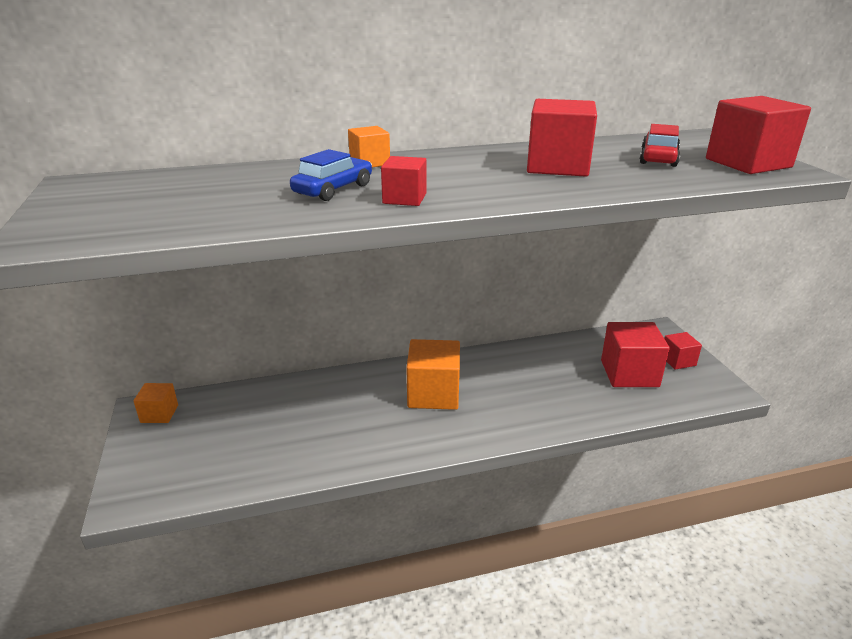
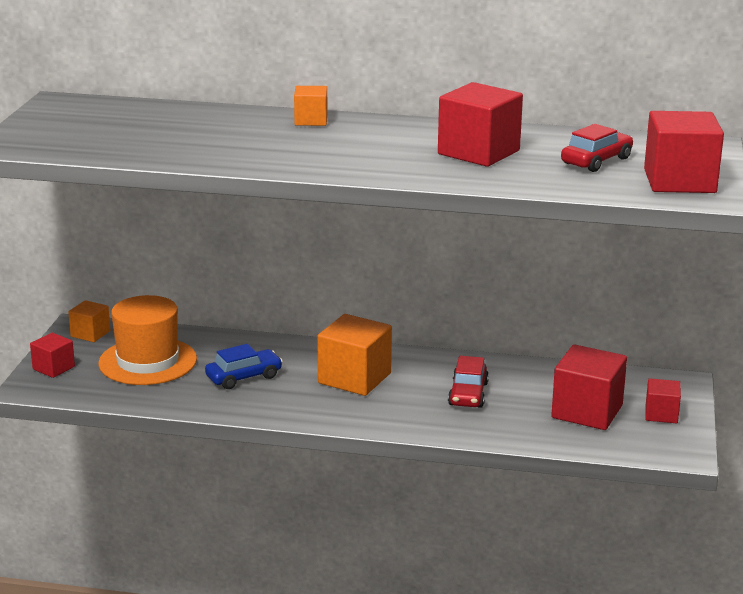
camera: 25 degrees right, 5 degrees down
blue car [290,149,372,201] -> blue car moved to [205,344,283,389]
red cube [381,156,426,206] -> red cube moved to [30,333,75,378]
none -> orange hat [98,295,197,385]
none -> red car [448,356,489,408]

